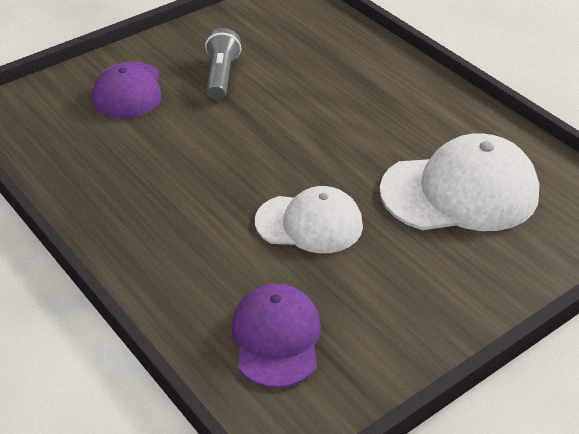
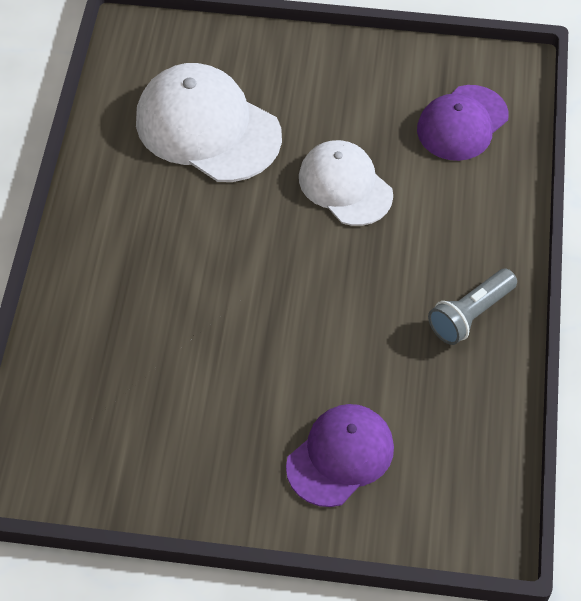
camera: 135 degrees left, 15 degrees up
grey flashlight [205,28,241,100] -> grey flashlight moved to [428,269,517,345]

